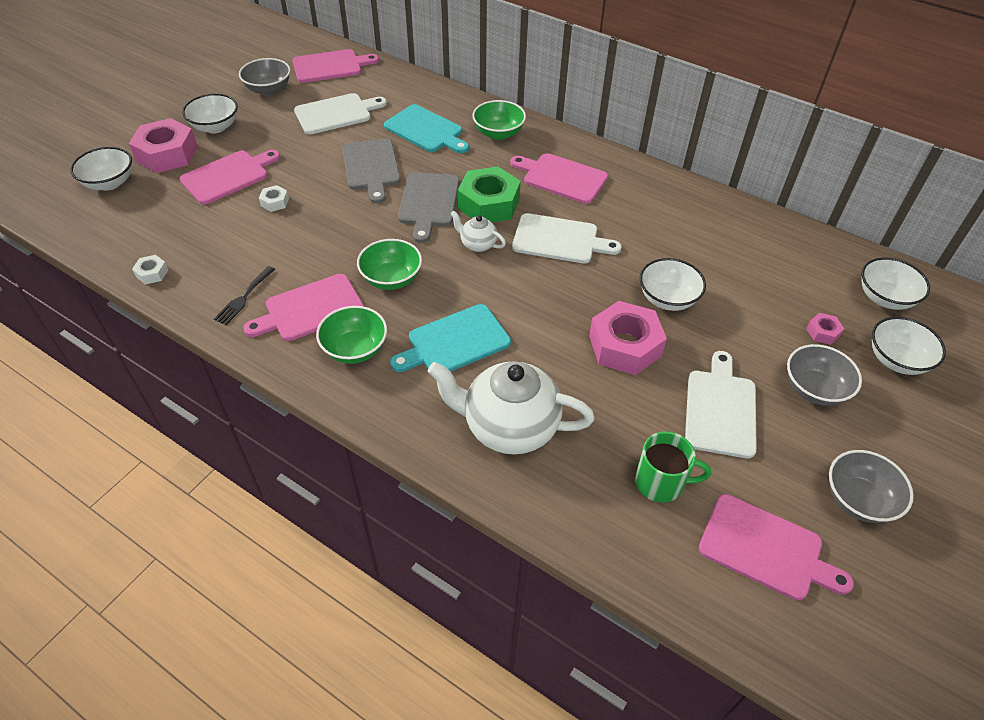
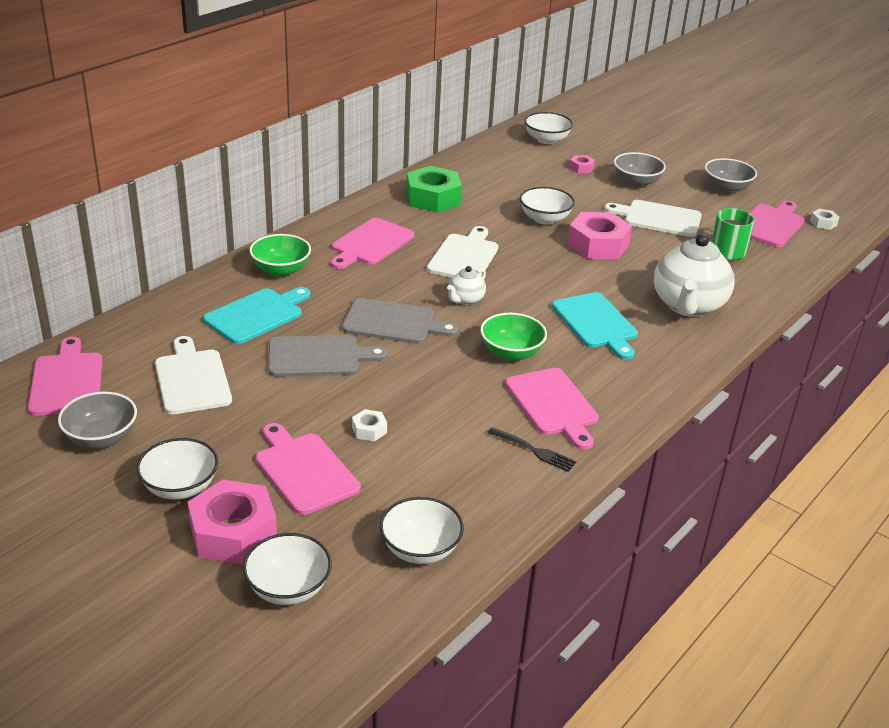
camera: 85 degrees left, 15 degrees down
white nut [132,255,168,285] -> white nut moved to [810,209,840,230]
green bowl [316,306,387,364] -> none
green nut [458,166,521,222] -> green nut moved to [406,166,462,213]
white bowl [872,317,946,375] -> white bowl moved to [380,497,464,564]

